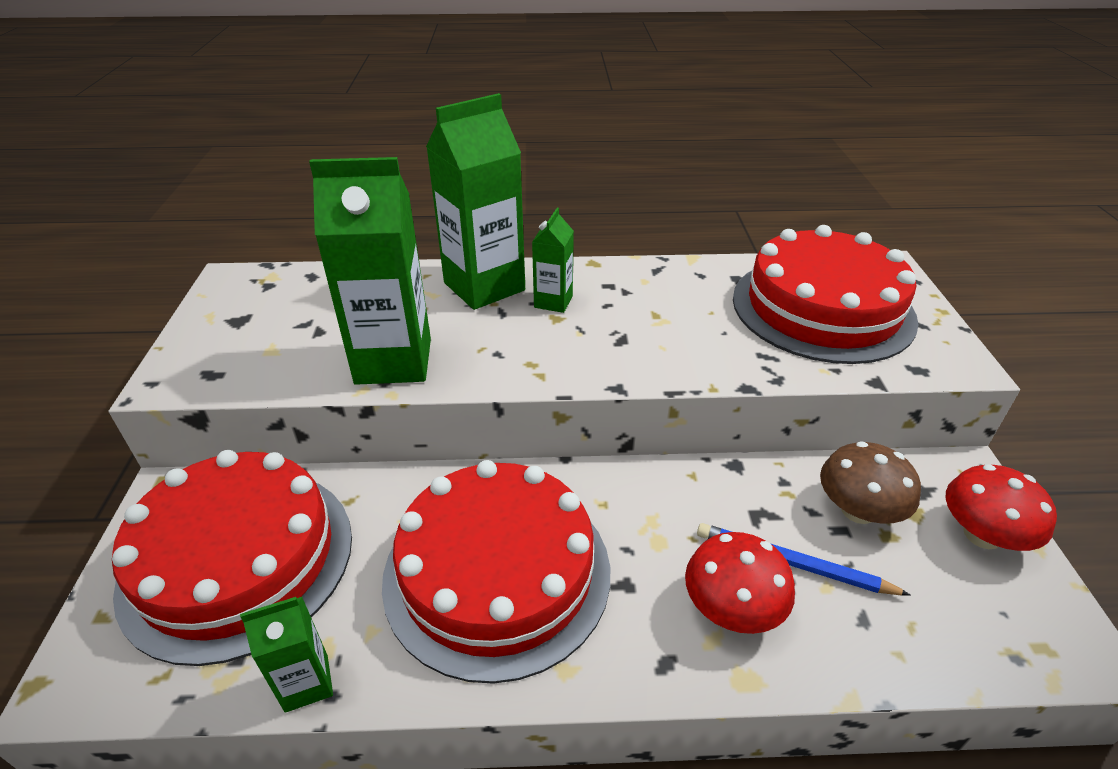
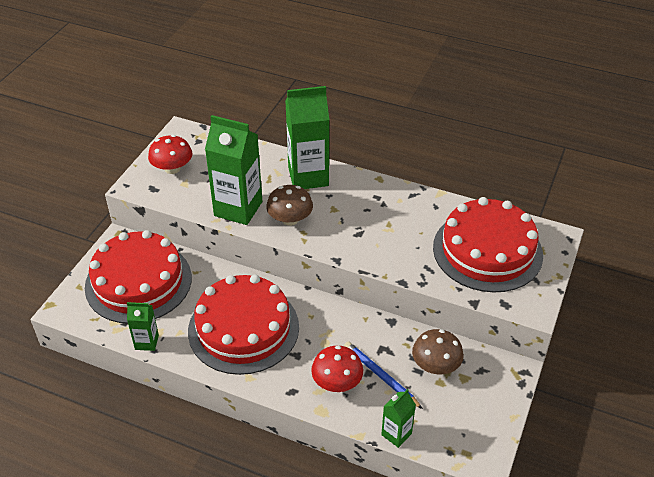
camera: 25 degrees right, 5 degrees up
green carton [532,208,574,313] -> green carton moved to [381,389,416,448]
red mushroom [946,464,1057,551] -> red mushroom moved to [148,135,192,174]
none -> brown mushroom [266,185,313,226]

